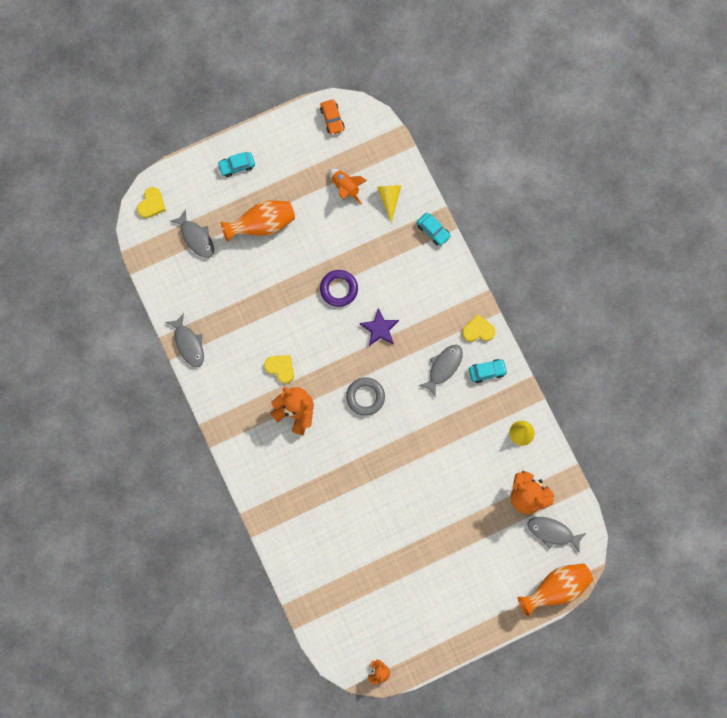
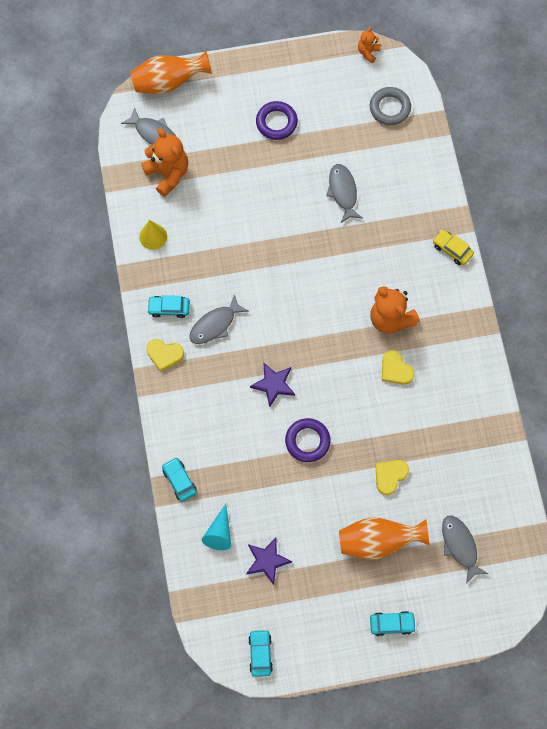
camera: 165 degrees left, 5 degrees down
yellow heart [137,187,166,218] -> yellow heart moved to [375,460,409,495]
grey fish [166,313,204,367] -> grey fish moved to [326,164,363,223]
orange car [320,99,345,135] -> turquoise car [248,629,273,677]
orange rocket [329,169,367,205] -> purple star [246,538,292,585]
grey ring [346,377,385,416] -> grey ring moved to [370,87,411,125]
yellow cone [377,185,401,223] -> turquoise cone [202,504,231,550]
none -> purple ring [256,101,298,140]
none -> yellow car [433,230,474,265]

